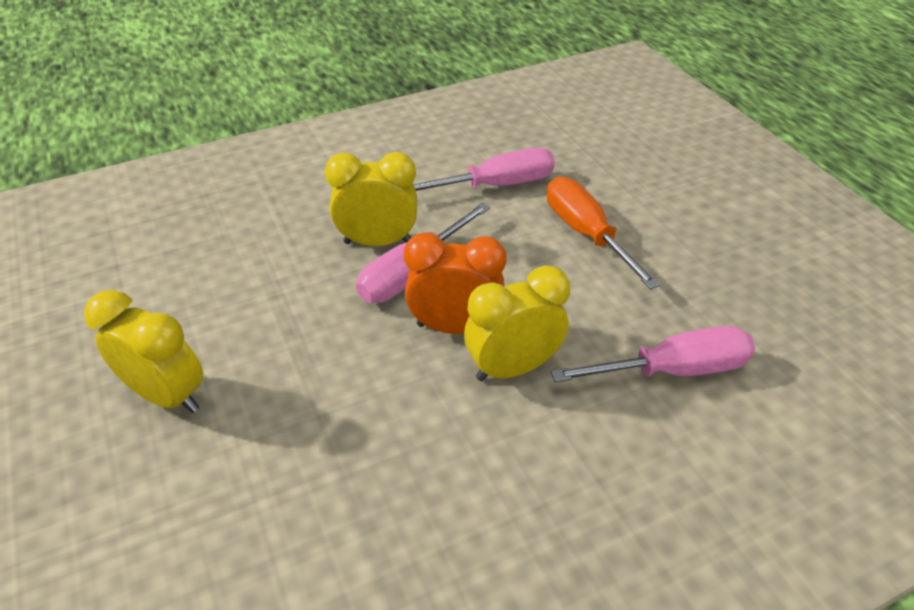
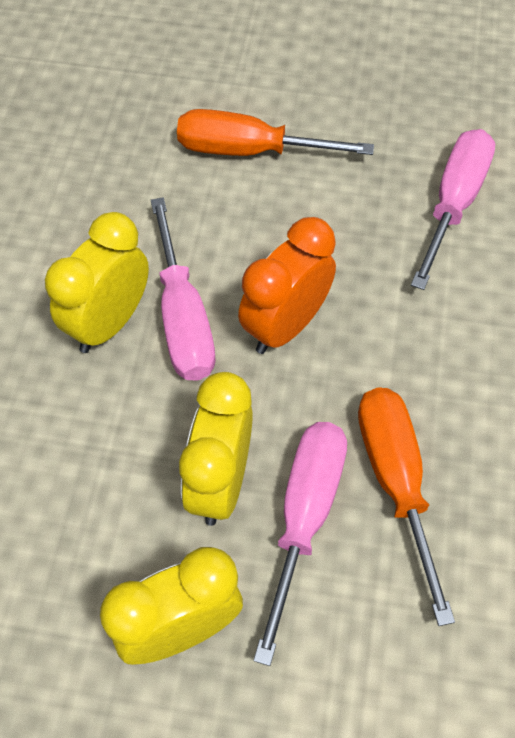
camera: 55 degrees left, 15 degrees up
pink screwdriver [413,148,555,191] -> pink screwdriver moved to [253,422,347,666]
yellow clock [464,266,570,381] -> yellow clock moved to [179,372,253,526]
none -> orange screwdriver [358,388,455,626]

